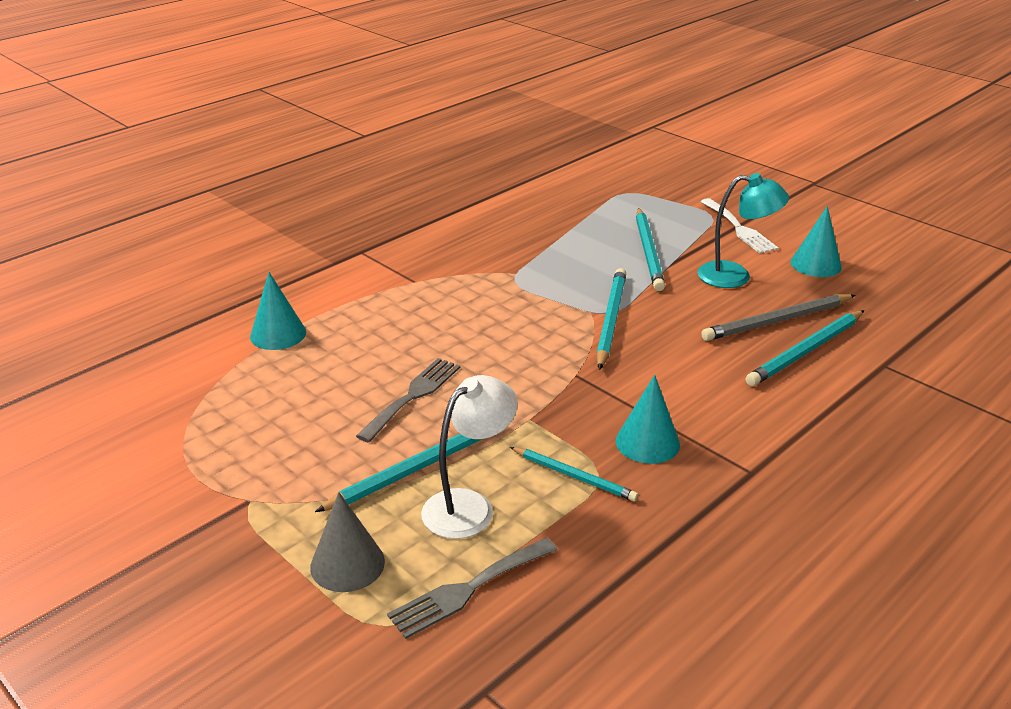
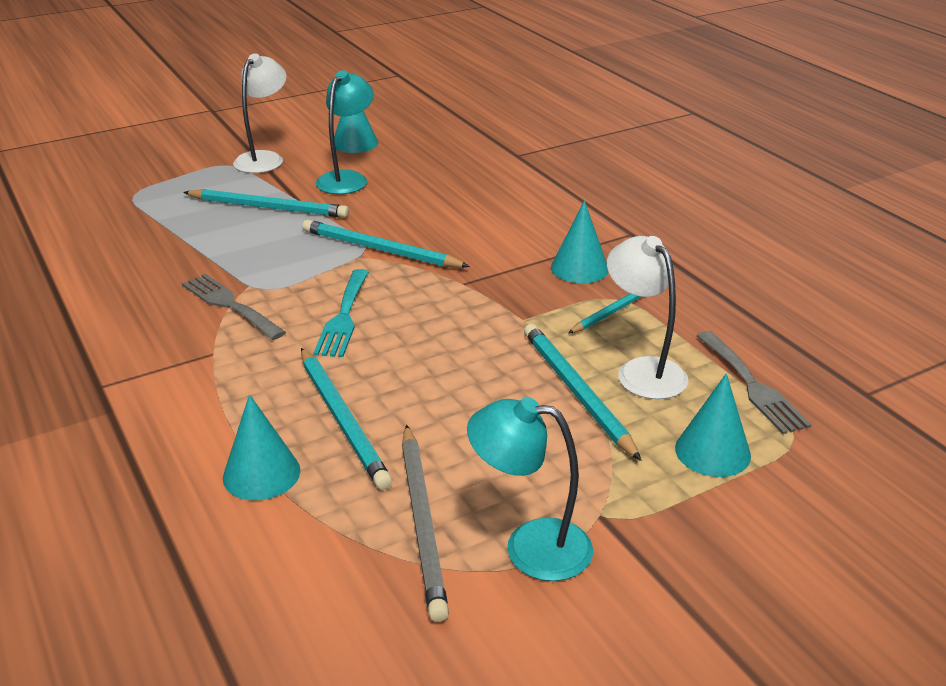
camera: 75 degrees left, 0 degrees up
grey cone [310,492,385,592] -> turquoise cone [675,373,751,477]
grey fork [356,358,460,443] -> grey fork moved to [182,274,286,340]
white fork [701,198,779,254] -> white lamp [233,53,287,173]
grey pencil [701,294,855,341] -> grey pencil moved to [402,425,449,622]
turquoise pencil [745,310,864,386] -> turquoise pencil moved to [301,348,392,490]
none -> turquoise fork [313,269,369,357]
none -> turquoise lamp [467,397,593,581]

